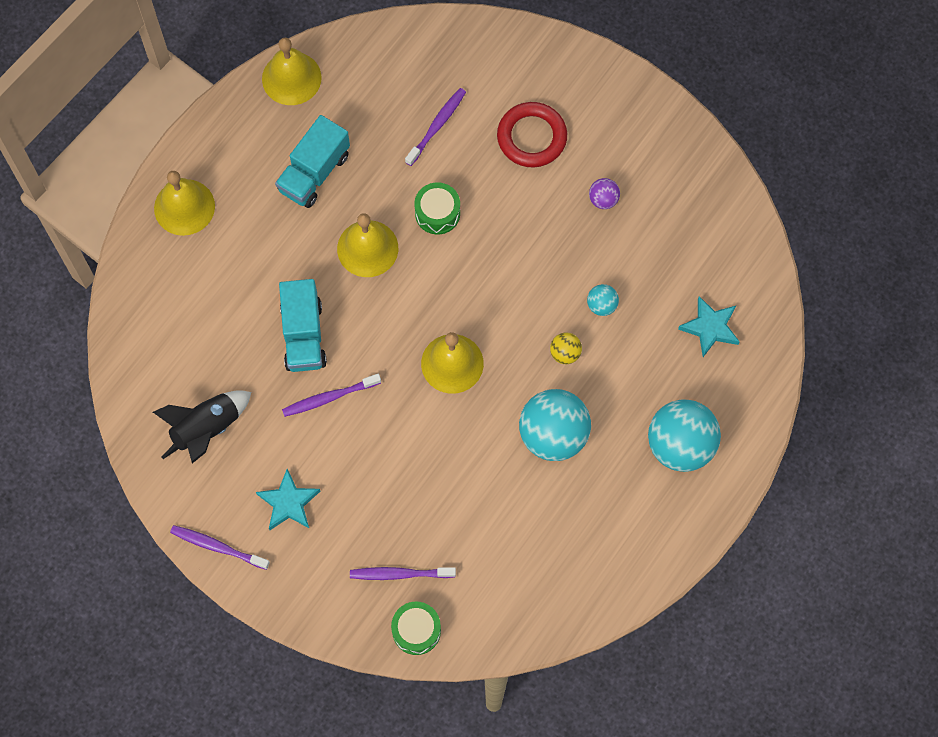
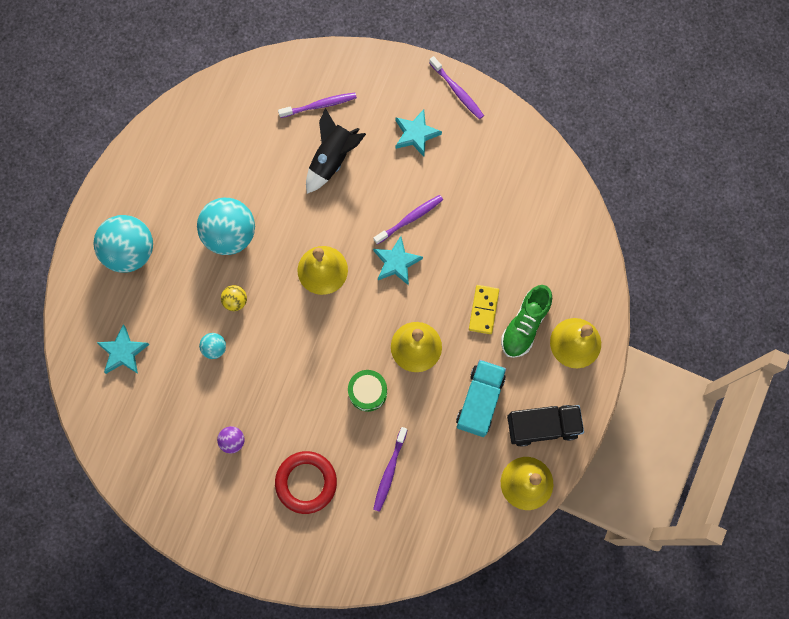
camera: 165 degrees right, 5 degrees up
black rocket [153,390,251,463] -> black rocket moved to [306,108,366,194]
purple toothbrush [170,525,270,570] -> purple toothbrush turned 45 degrees clockwise [429,56,484,119]
turquoise truck [279,279,327,372] -> none
green drum [391,602,441,655] -> none
none -> turquoise star [373,236,423,286]
none -> yellow domino [469,285,499,334]
none -> green shoe [501,285,552,358]
none -> black truck [507,405,584,447]

